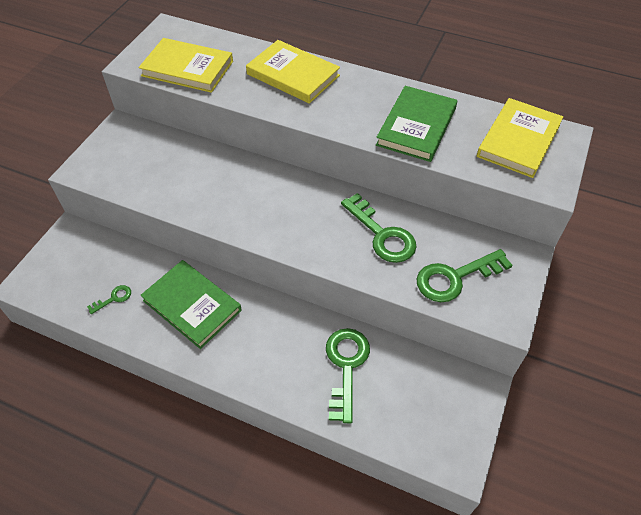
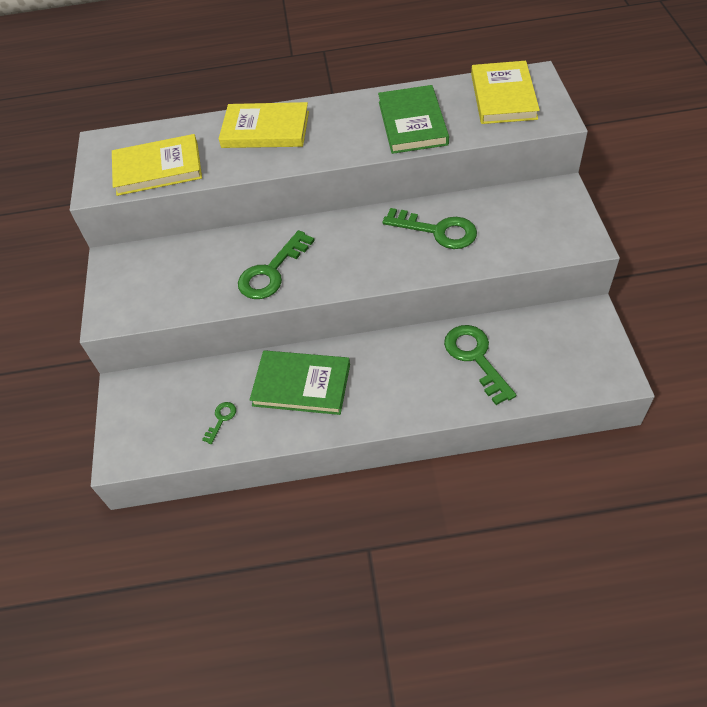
camera: 25 degrees left, 0 degrees up
green key [417,249,513,302] -> green key moved to [238,230,315,299]

